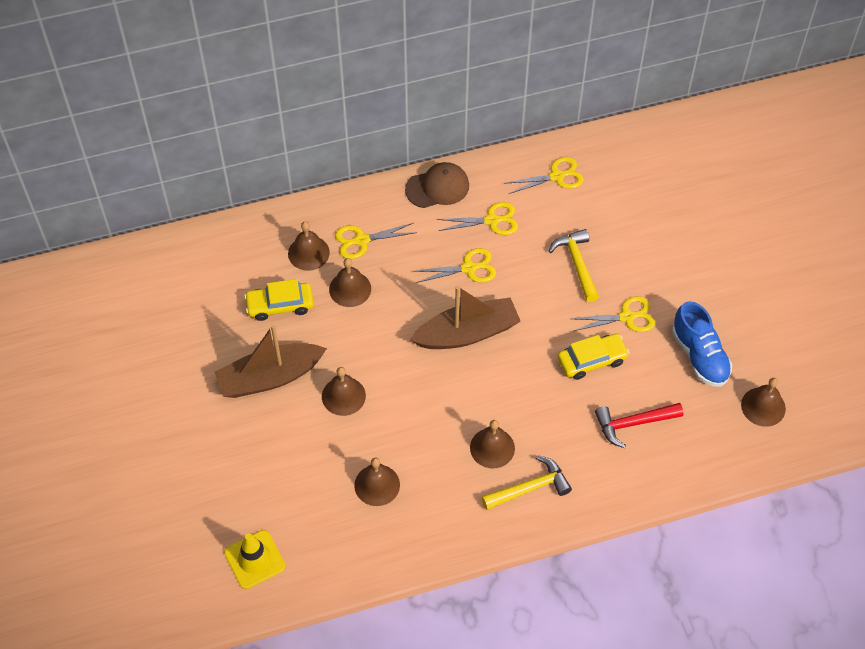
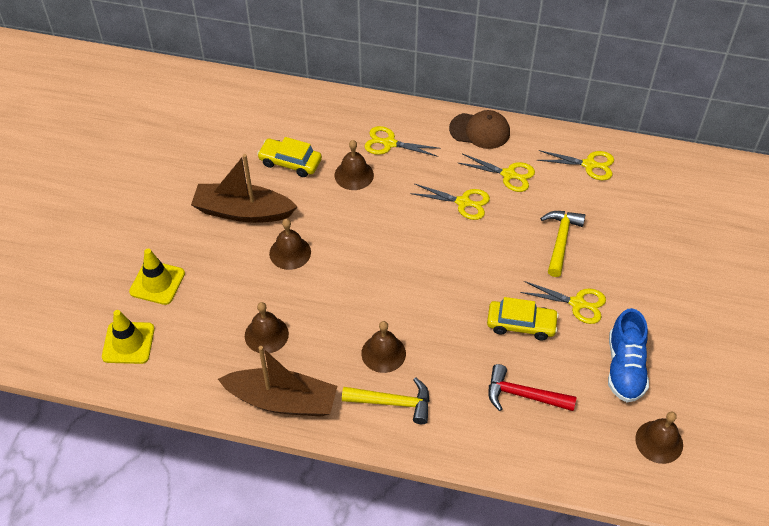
camera: 30 degrees right, 5 degrees down
brown bell [288,221,330,271] -> none
brown boat [410,286,520,349] -> brown boat moved to [218,346,337,417]
none -> yellow traffic cone [129,249,185,305]

